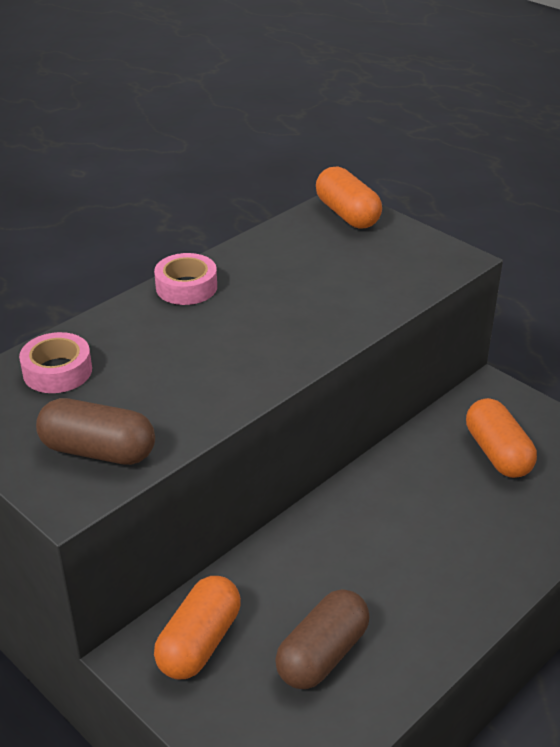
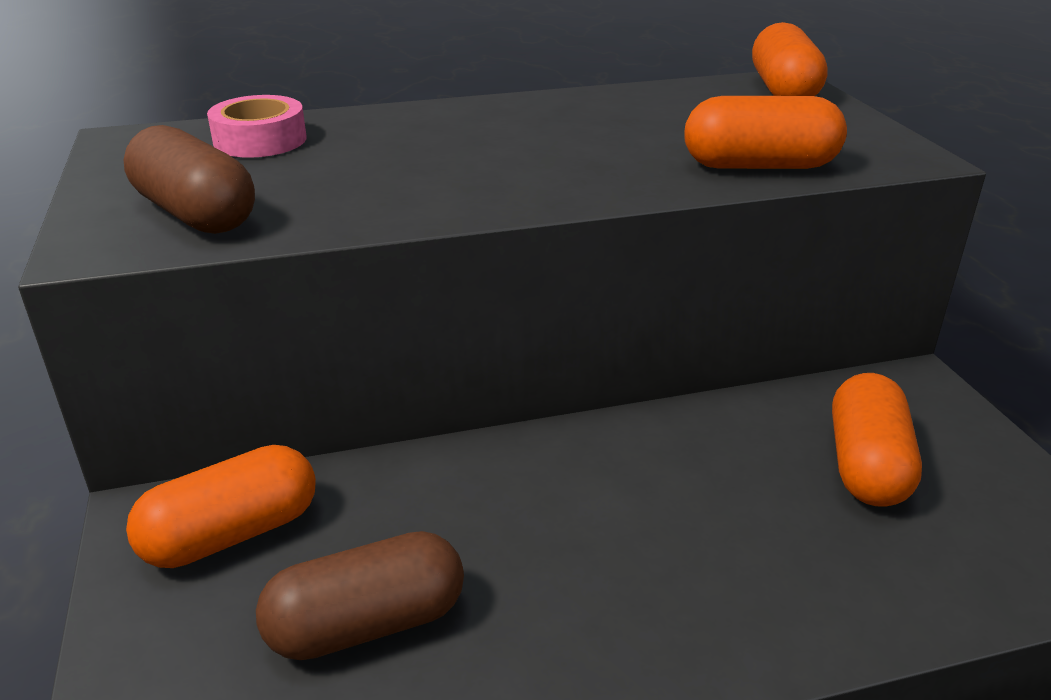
camera: 30 degrees right, 5 degrees down
pink tape [154,253,217,305] -> none
none -> orange capsule [684,96,847,169]

